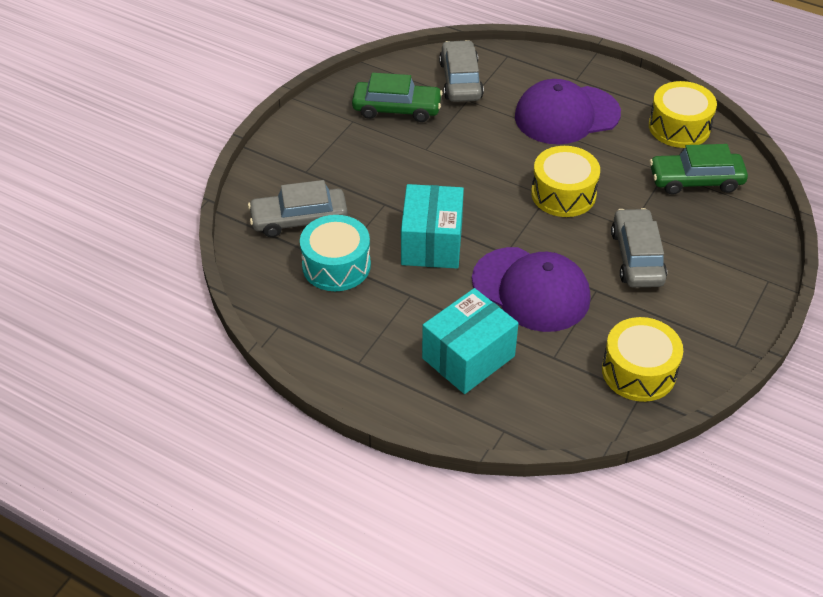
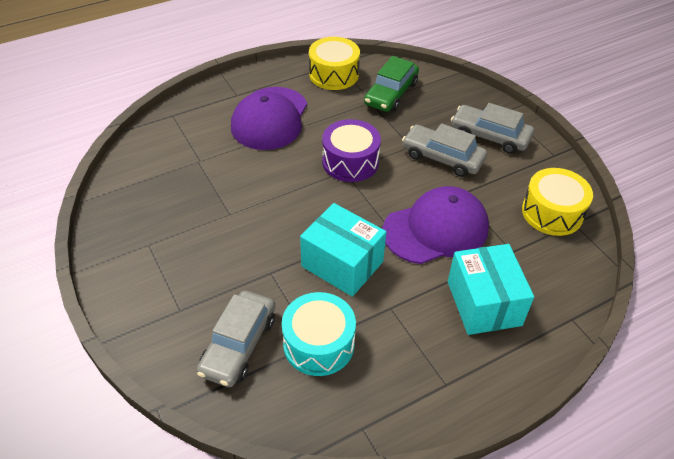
camera: 60 degrees left, 0 degrees up
green car [352,73,443,122] -> none
grey car [439,40,484,102] -> grey car moved to [451,103,534,154]
yellow drum [531,146,600,217] -> purple drum [322,119,381,182]

